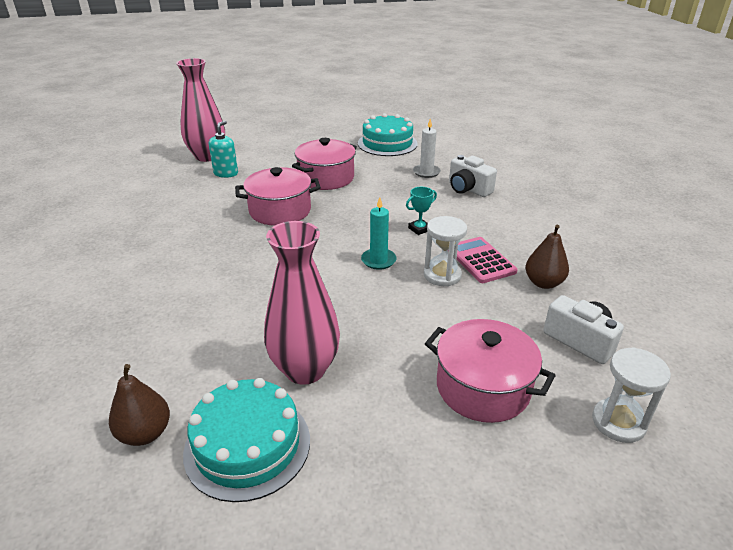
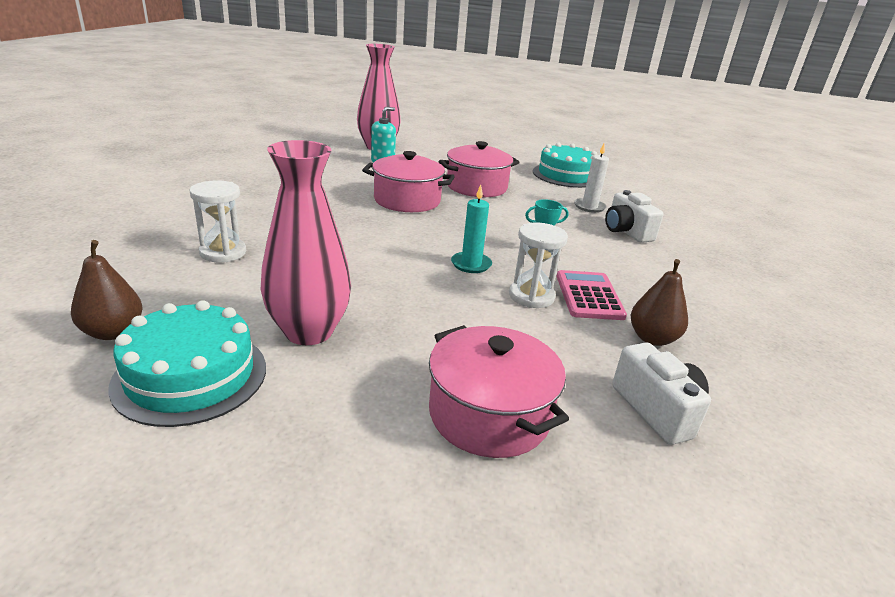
camera: 20 degrees right, 5 degrees down
white hourglass [592,347,671,443] -> white hourglass moved to [190,180,246,262]

